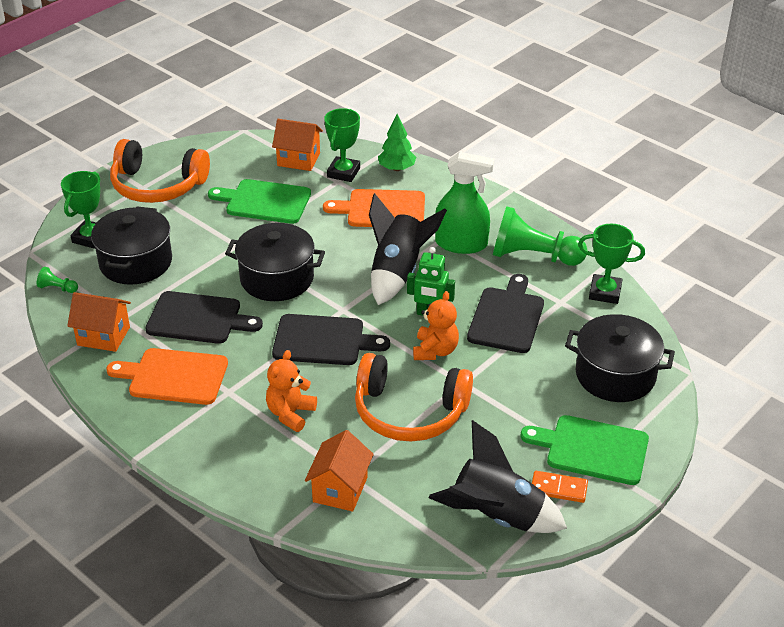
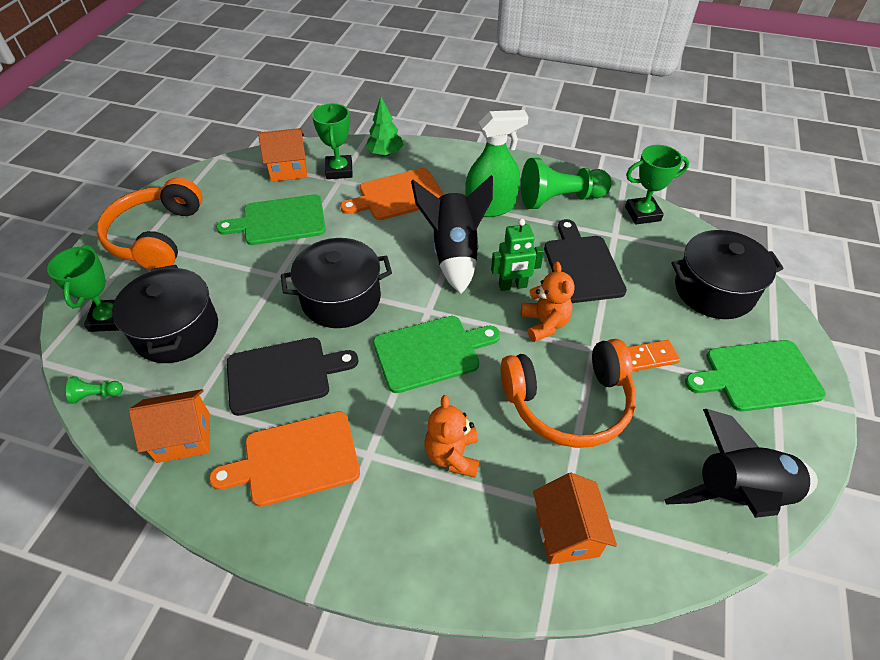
camera: 25 degrees left, 10 degrees up
orange headphones [110,139,210,203] -> orange headphones turned 105 degrees clockwise [97,177,203,270]
black cutting board [272,314,390,365] -> green cutting board [373,316,500,393]
orange domino [532,471,588,503] -> orange domino moved to [627,340,680,372]

